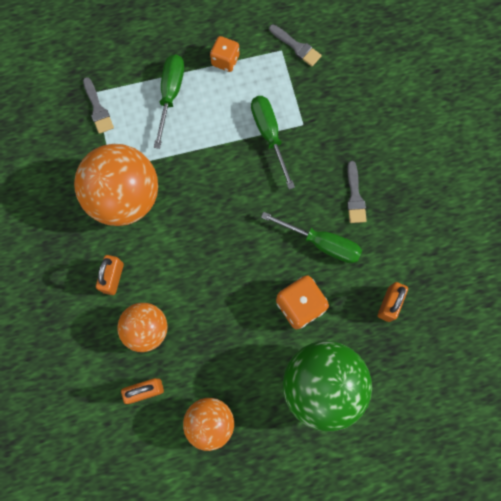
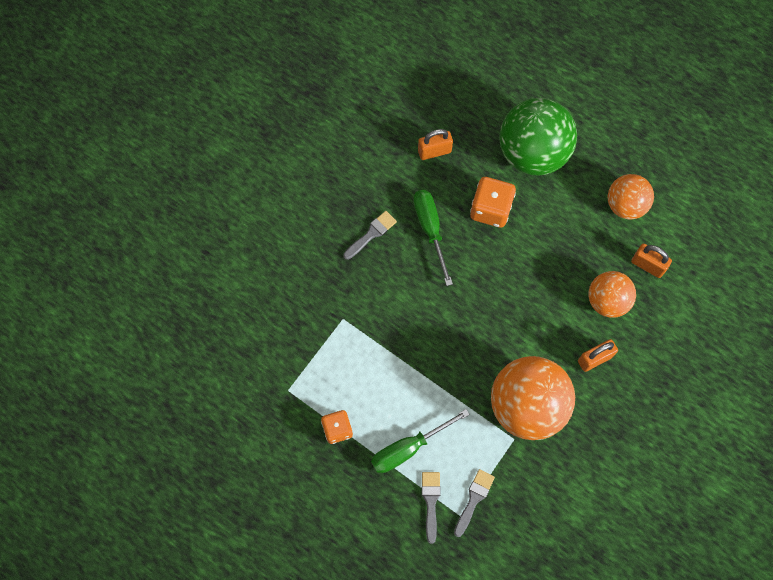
camera: 130 degrees left, 5 degrees down
green screwdriver [251,96,295,190] -> none
grey brush [269,24,322,66] -> grey brush moved to [422,472,441,544]

